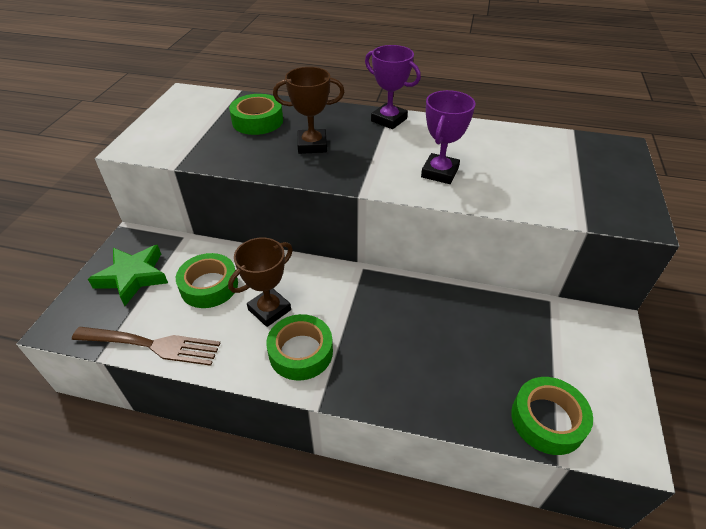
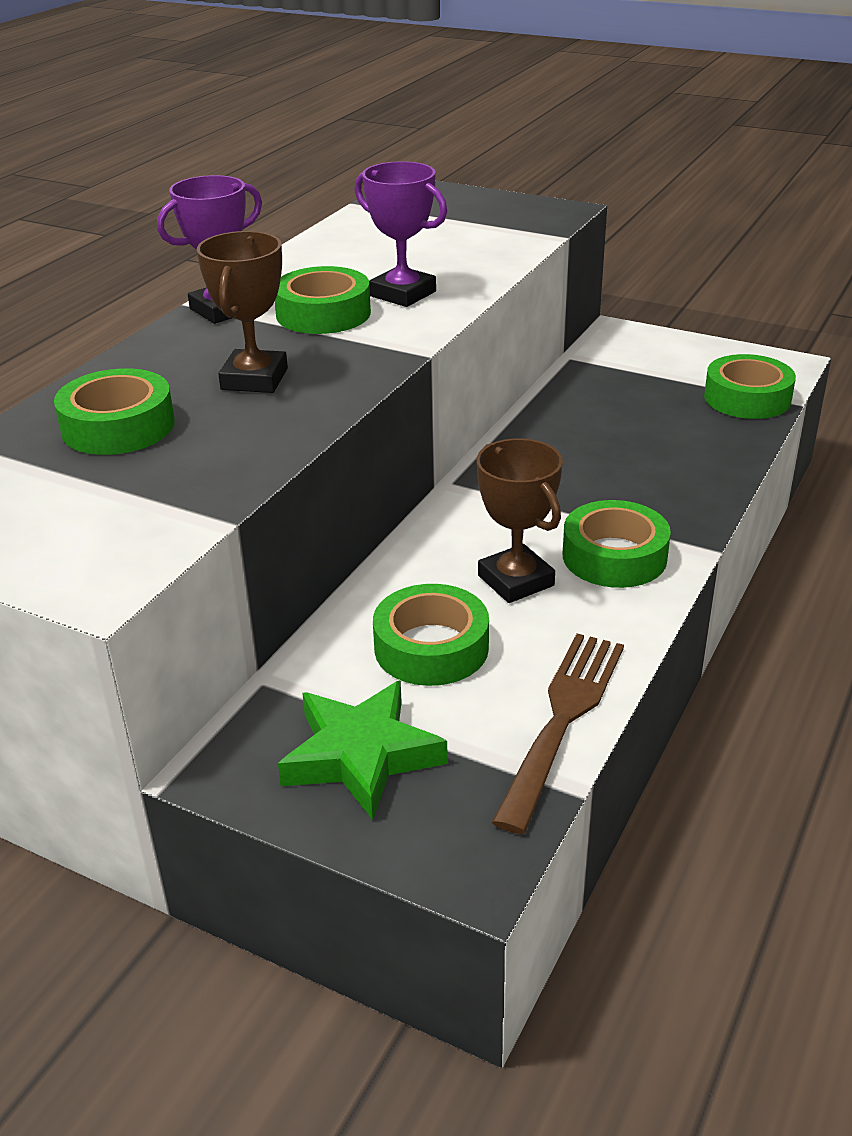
camera: 75 degrees left, 10 degrees down
none -> green tape [275,266,371,334]

